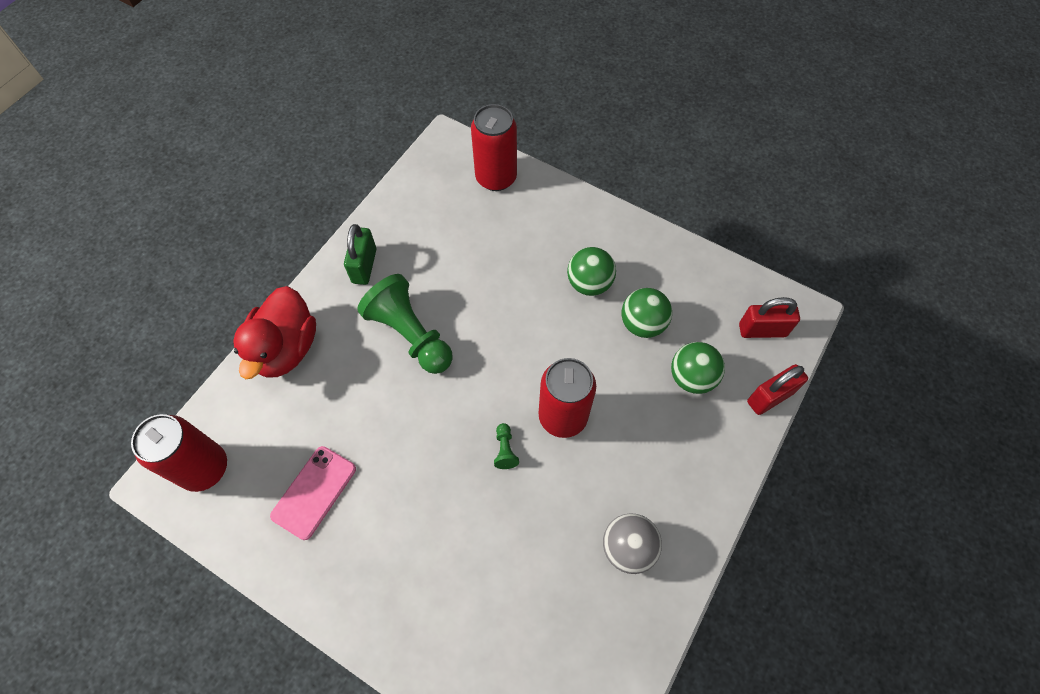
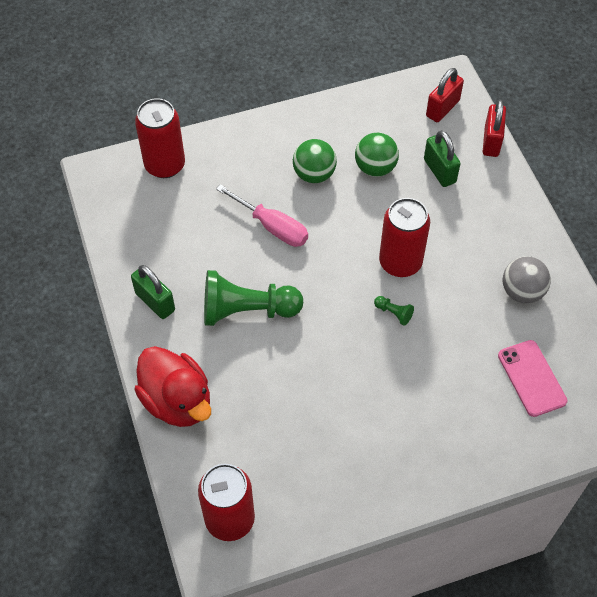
camera: 50 degrees left, 5 degrees down
pink phone [270,446,356,540] -> pink phone moved to [498,340,567,417]
green ball [671,342,725,394] -> green padlock [424,130,461,187]
none -> pink screwdriver [216,184,308,247]

